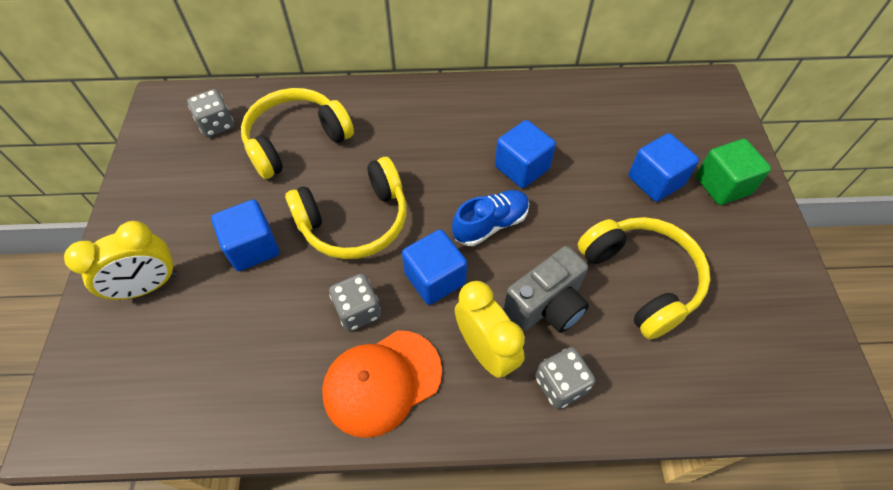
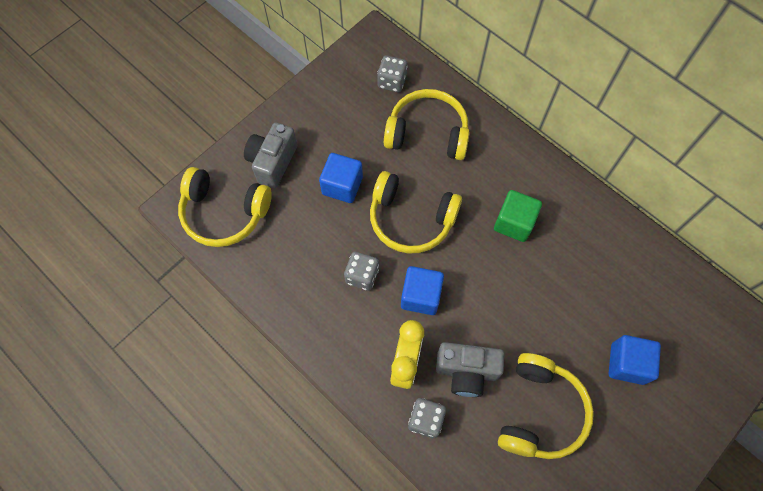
camera: 45 degrees right, 10 degrees up
yellow clock [64,221,177,300] -> grey camera [244,122,297,188]
orange cap [322,330,442,438] -> none
blue shoe [452,190,529,246] -> none
blue cube [495,120,556,188] -> none
green cube [696,139,771,205] -> green cube moved to [494,190,542,242]
none -> yellow headphones [178,167,272,247]

